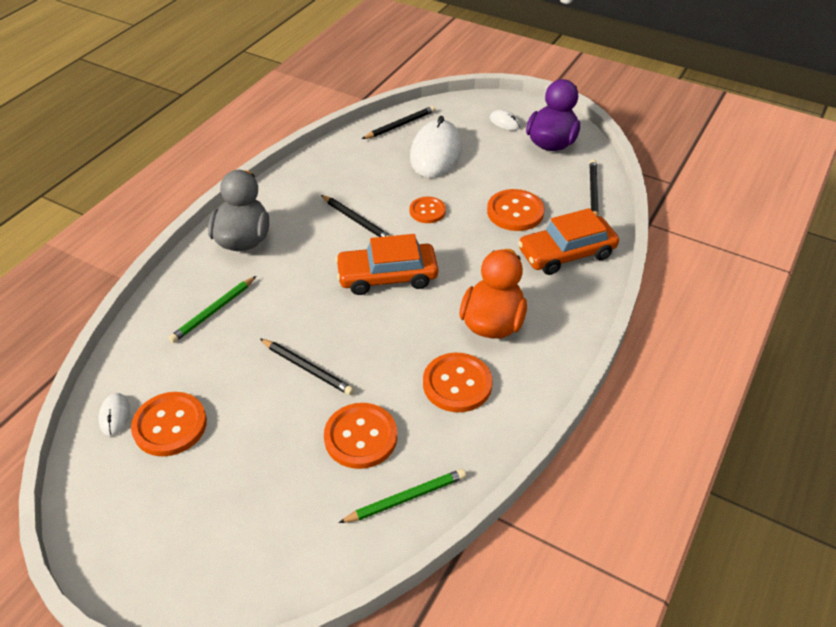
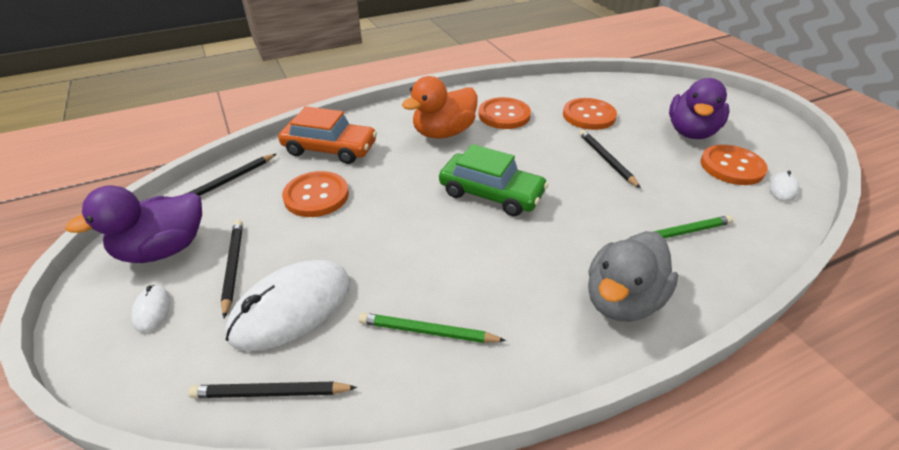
camera: 145 degrees left, 5 degrees down
black pencil [321,195,391,237] -> black pencil moved to [221,220,243,318]
orange car [335,234,438,295] -> green car [439,144,548,216]
green pencil [339,469,466,523] -> green pencil moved to [359,313,506,343]
orange button [410,197,446,223] -> none
none -> purple duck [669,78,730,139]

